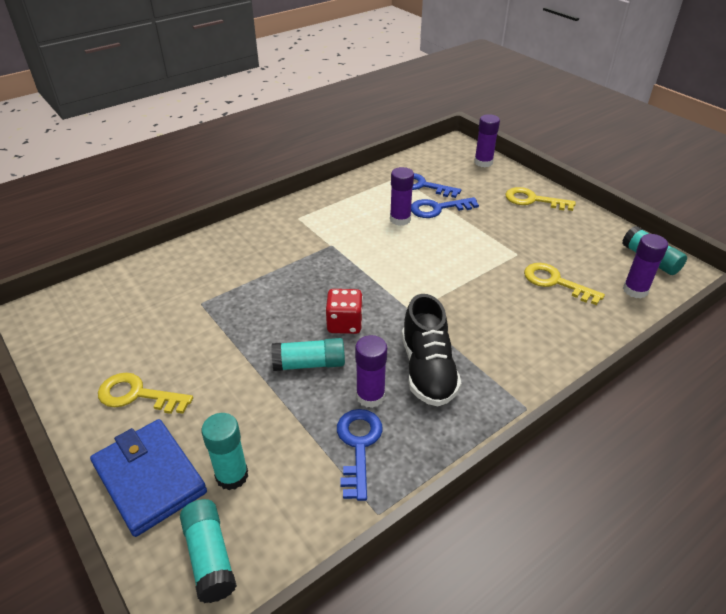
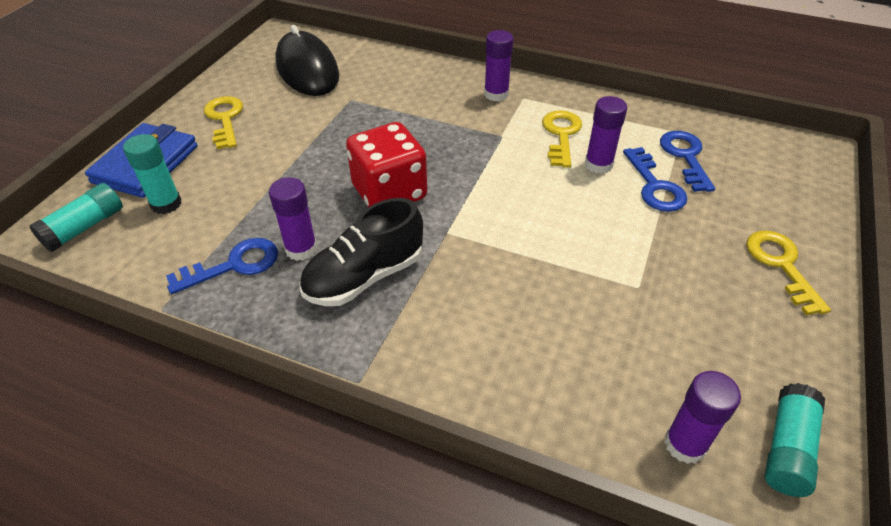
camera: 60 degrees right, 5 degrees up
turquoise glue stick [271,338,345,371] -> none
red dice [325,289,363,334] -> red dice [346,122,427,207], size x1.59
blue key [411,197,479,218] -> blue key turned 150 degrees counterclockwise [623,147,687,212]
purple glue stick [474,114,500,167] -> purple glue stick moved to [484,30,513,101]
yellow key [524,263,605,305] -> yellow key moved to [542,110,582,168]
none -> black mouse [275,25,339,96]

